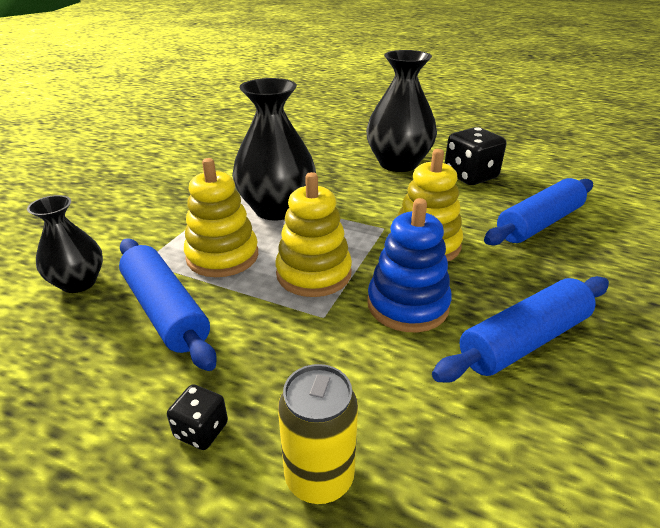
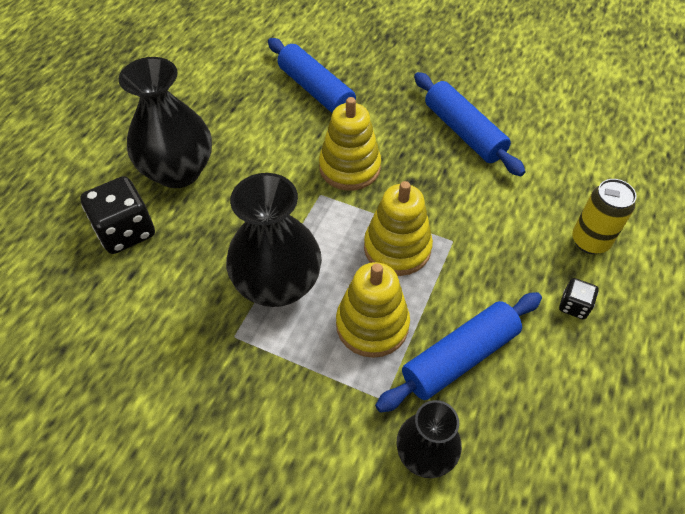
camera: 90 degrees left, 20 degrees up
blue stacking toy [367,198,452,332] -> none
black dice [445,127,506,185] -> black dice moved to [80,176,155,254]

